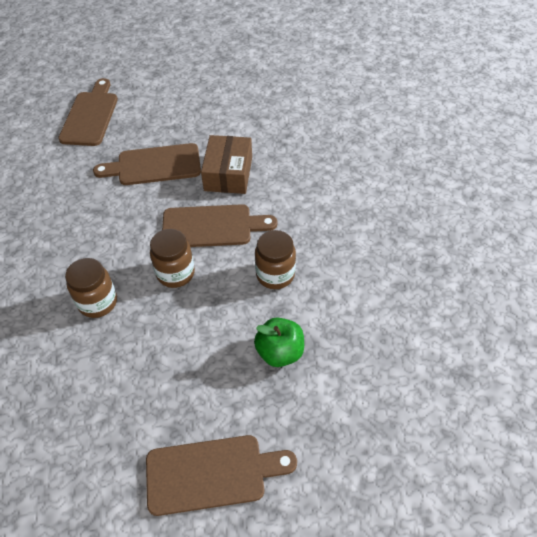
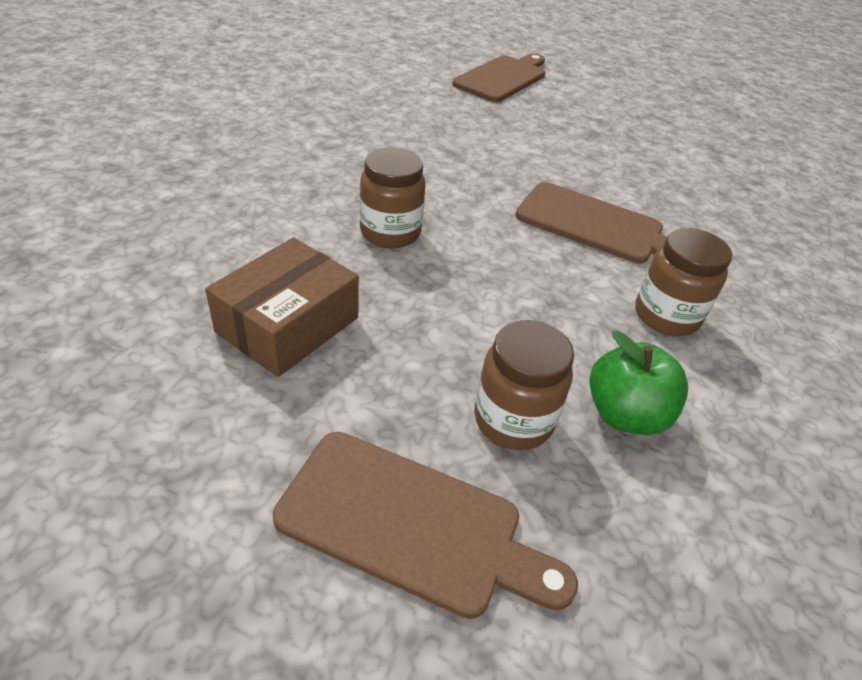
camera: 25 degrees right, 10 degrees down
brown cutting board [93,143,201,185] -> none
brown jar [150,229,195,288] -> brown jar moved to [474,320,574,450]
brown box [201,135,252,194] -> brown box moved to [205,237,359,377]

